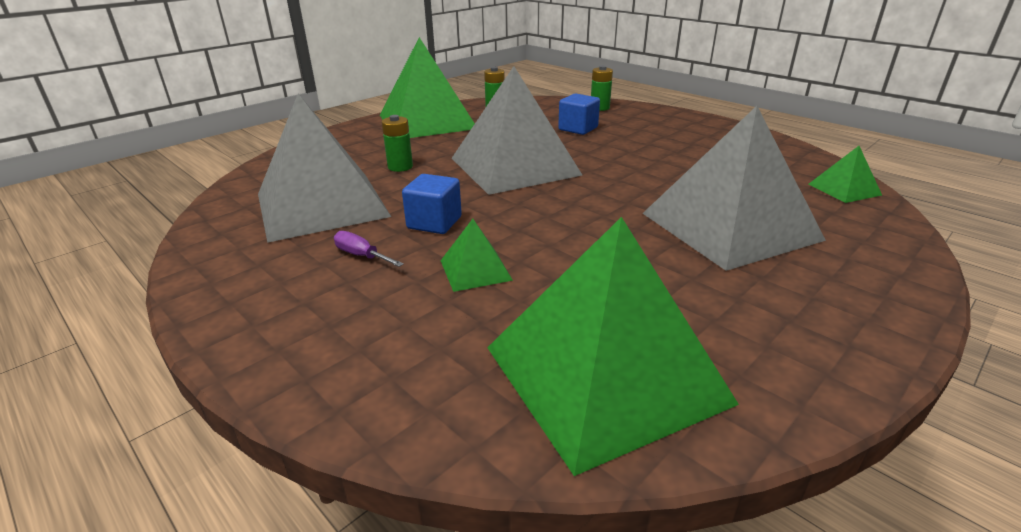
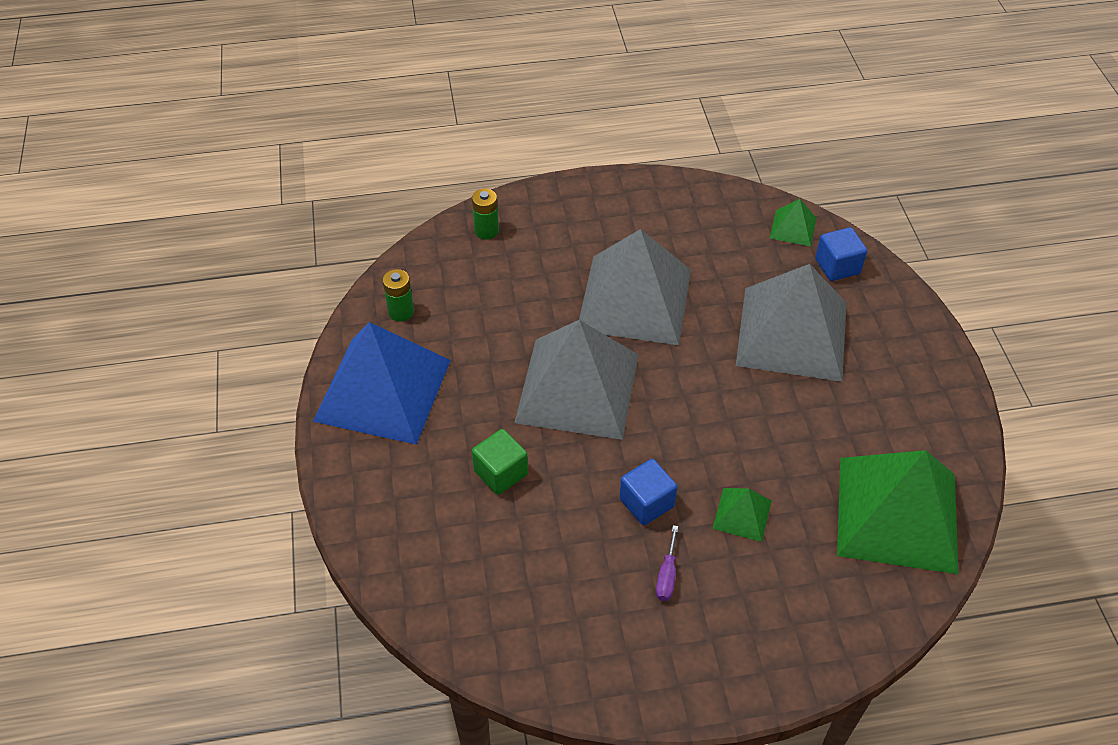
camera: 55 degrees left, 20 degrees up
grey pyramid [258,94,391,243] -> grey pyramid moved to [579,229,691,345]
purple screwdriver [334,231,404,267] -> purple screwdriver turned 60 degrees counterclockwise [656,525,678,601]
green pyramid [380,37,475,138] -> blue pyramid [313,322,451,445]
green battery [382,115,413,172] -> green cube [472,429,528,495]
blue cube [558,93,600,135] -> blue cube moved to [815,227,867,281]

